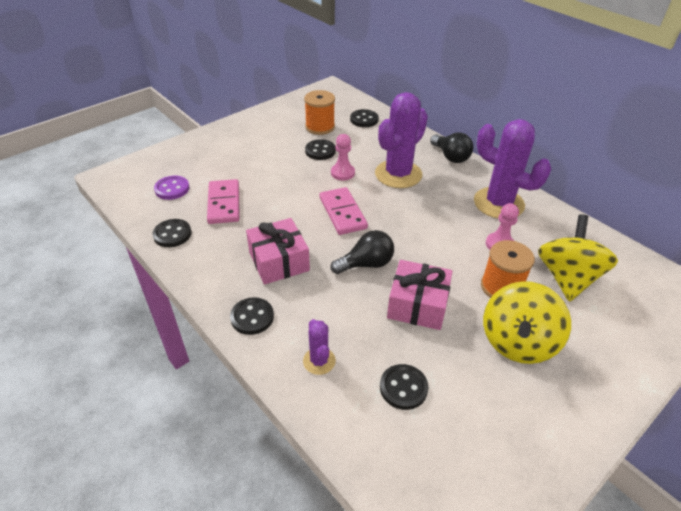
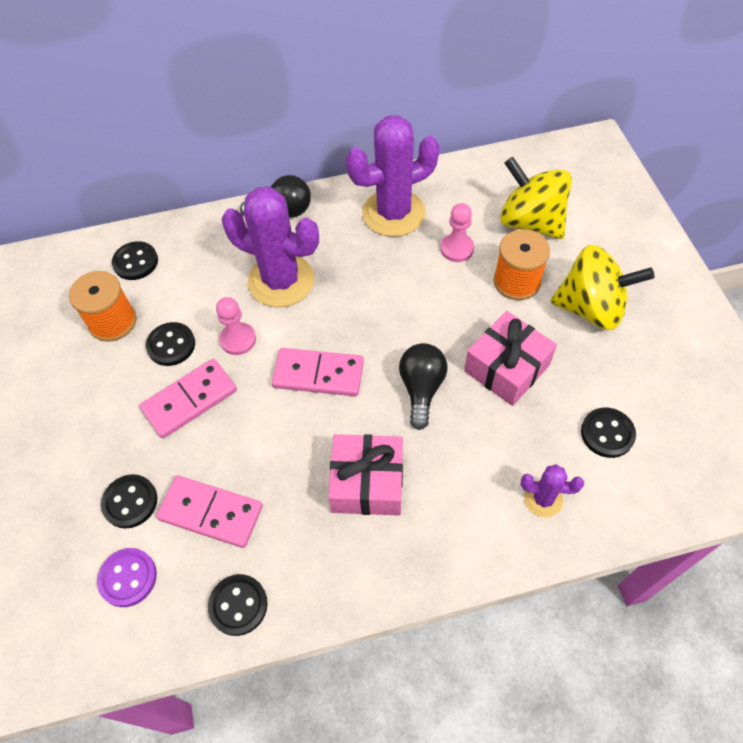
camera: 60 degrees left, 15 degrees up
black button [230,297,274,335] -> black button moved to [101,474,157,529]
purple cactus [375,92,428,188] -> purple cactus turned 45 degrees counterclockwise [222,187,319,307]
yellow spinning top [483,281,571,364] -> yellow spinning top turned 45 degrees counterclockwise [550,245,654,330]
none -> pink domino [140,359,237,438]

